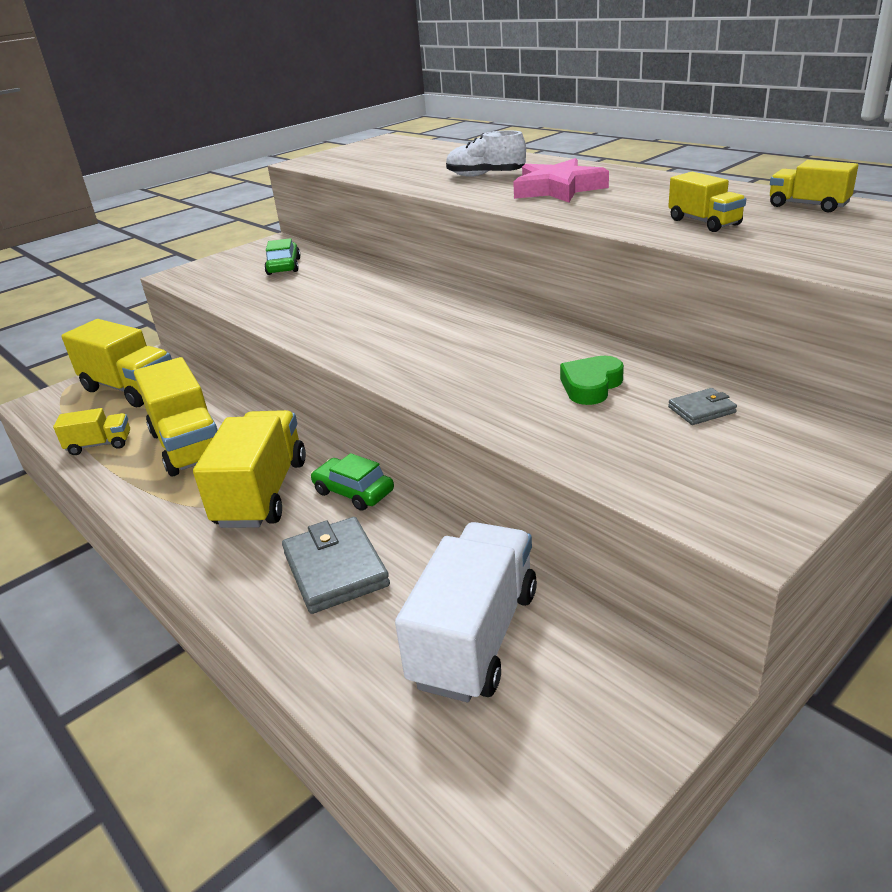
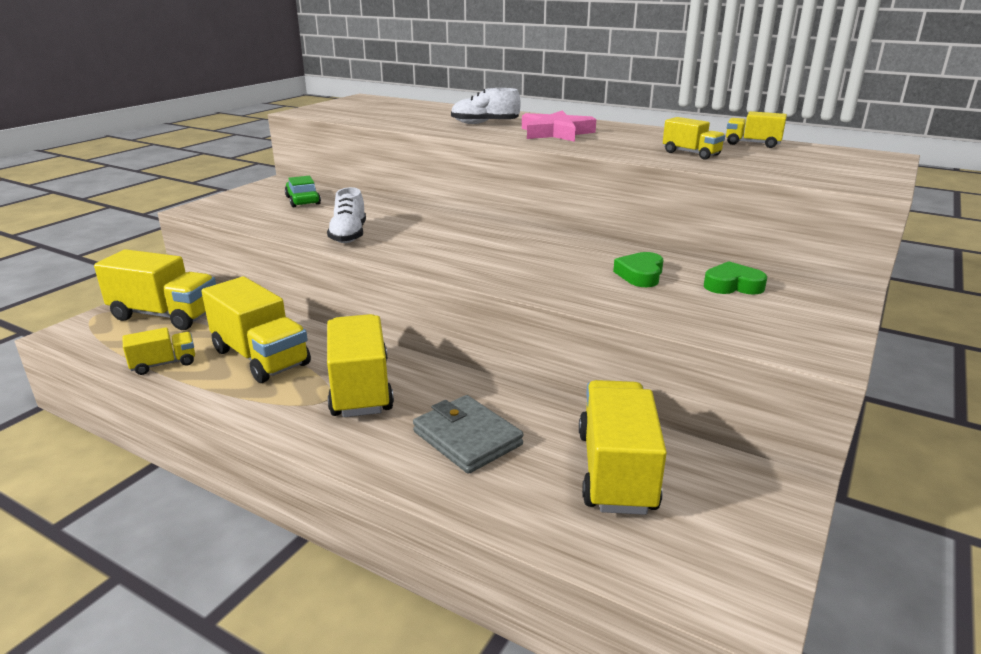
camera: 20 degrees left, 5 degrees down
green car [311,453,394,511] -> none
white truck [395,522,537,702] -> yellow truck [579,380,667,515]
grey wallet [668,388,737,425] -> green heart [704,261,767,295]
none -> white shoe [327,187,366,243]

